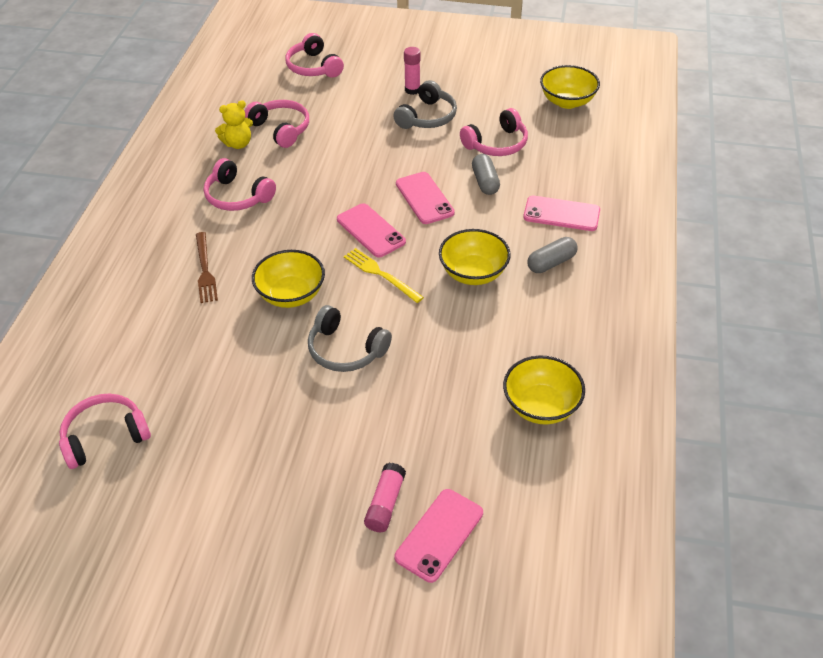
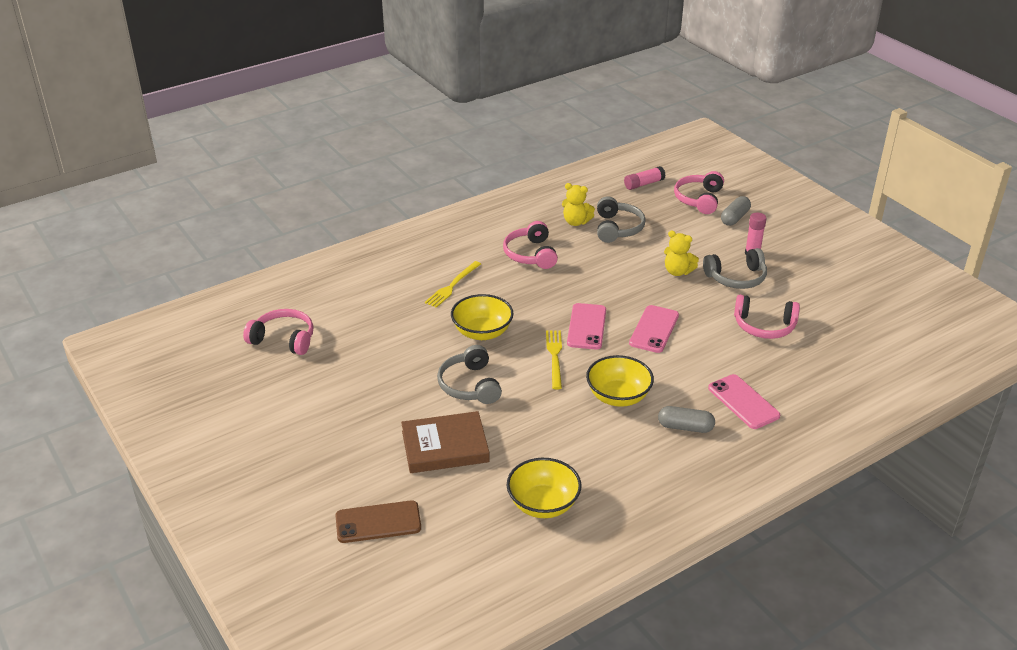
camera: 45 degrees right, 10 degrees down
brown fork [196,232,218,303] -> yellow fork [425,261,481,308]
pink headphones [245,100,309,148] -> grey headphones [597,196,646,243]
pink glue stick [364,463,406,532] -> pink glue stick moved to [624,166,666,190]
pink phone [394,489,483,583] -> brown phone [336,500,421,543]
grey capsule [472,154,500,195] -> grey capsule moved to [721,196,751,226]
yellow bowl [540,65,600,109] -> none
none -> brown book [401,411,490,473]
none -> yellow teddy bear [664,230,699,276]

